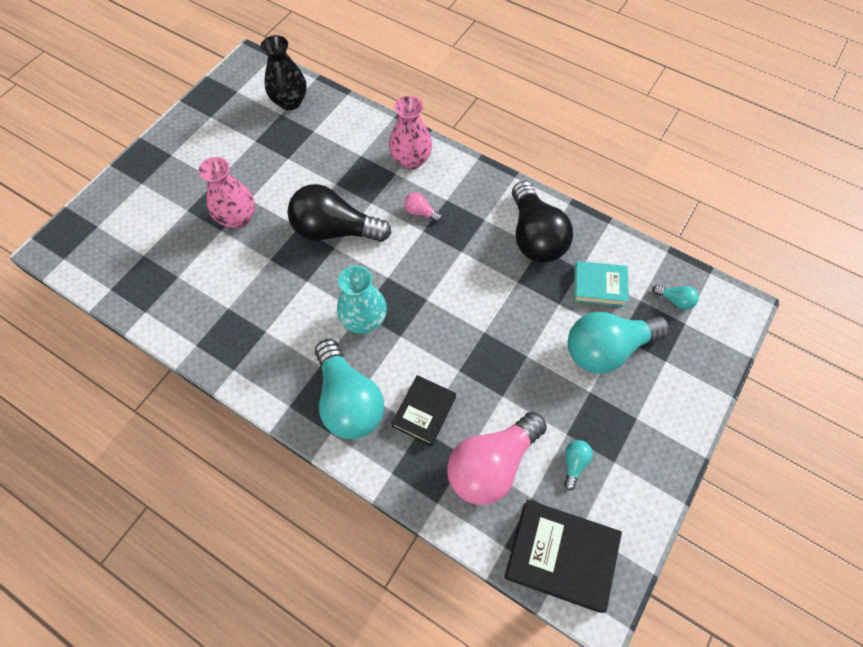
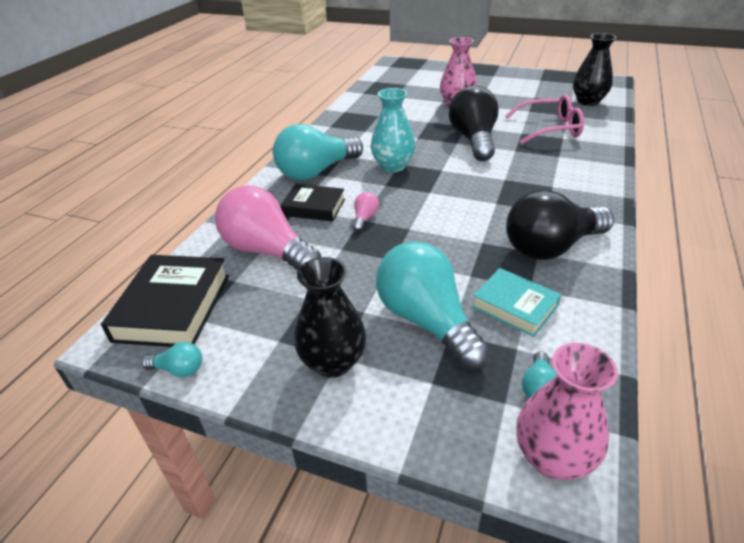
camera: 80 degrees right, 25 degrees down
pink vase [389,96,432,170] -> pink vase moved to [516,343,618,480]
pink light bulb [404,192,442,222] -> pink light bulb moved to [353,192,379,231]
turquoise light bulb [564,440,593,490] -> turquoise light bulb moved to [142,342,202,377]
turquoise book [574,261,629,307] -> turquoise book turned 45 degrees counterclockwise [472,268,561,337]
none -> black vase [294,257,366,378]
none -> pink glasses [505,94,584,144]

